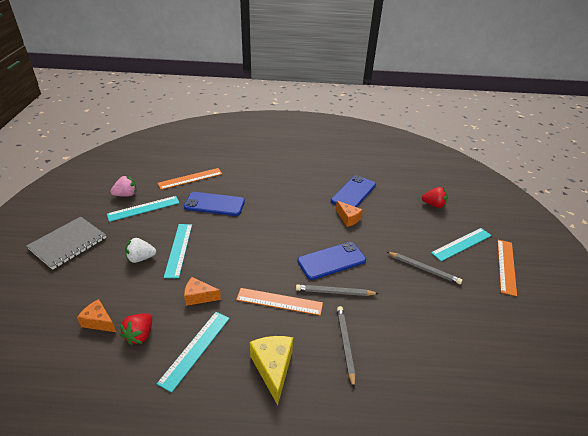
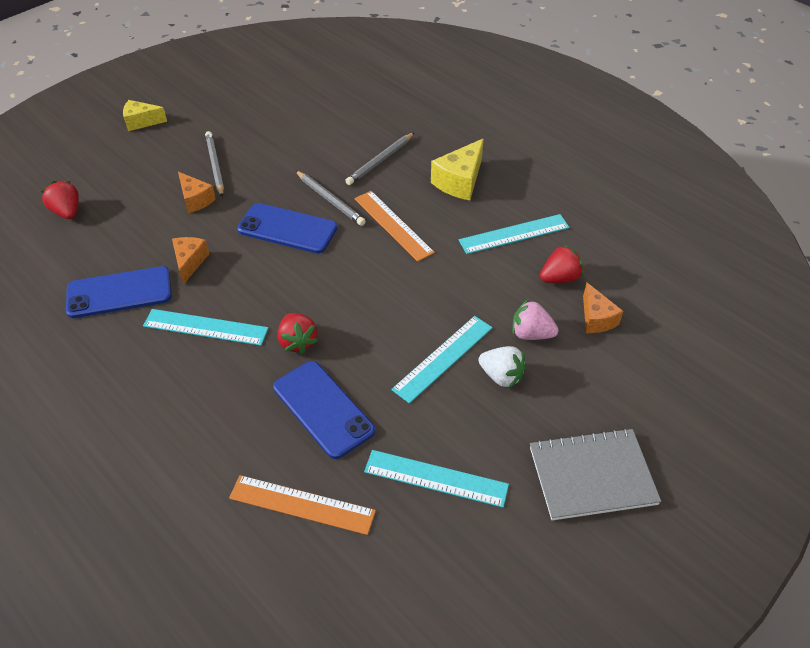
camera: 135 degrees left, 10 degrees up
pink strawberry [110,175,137,197] -> pink strawberry moved to [512,299,559,340]
orange cheese [184,277,221,306] -> orange cheese moved to [178,172,216,213]
turquoise ruler [431,228,492,261] -> turquoise ruler moved to [143,309,268,346]
orange ruler [498,240,517,296] -> yellow cheese [123,100,167,131]
none -> red strawberry [277,313,318,354]

